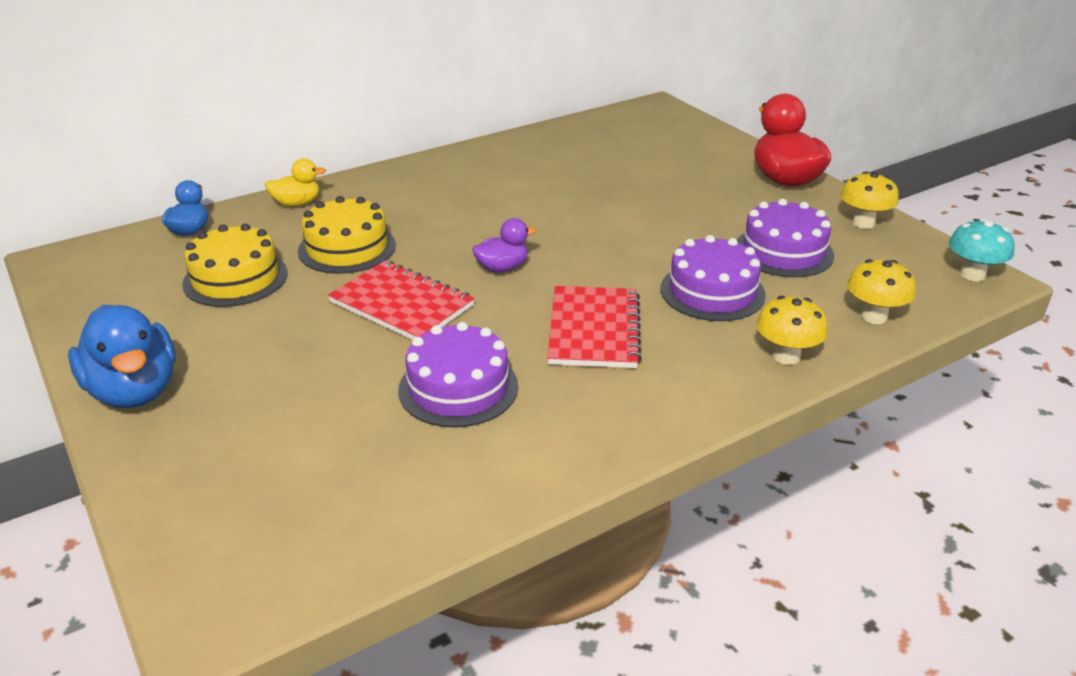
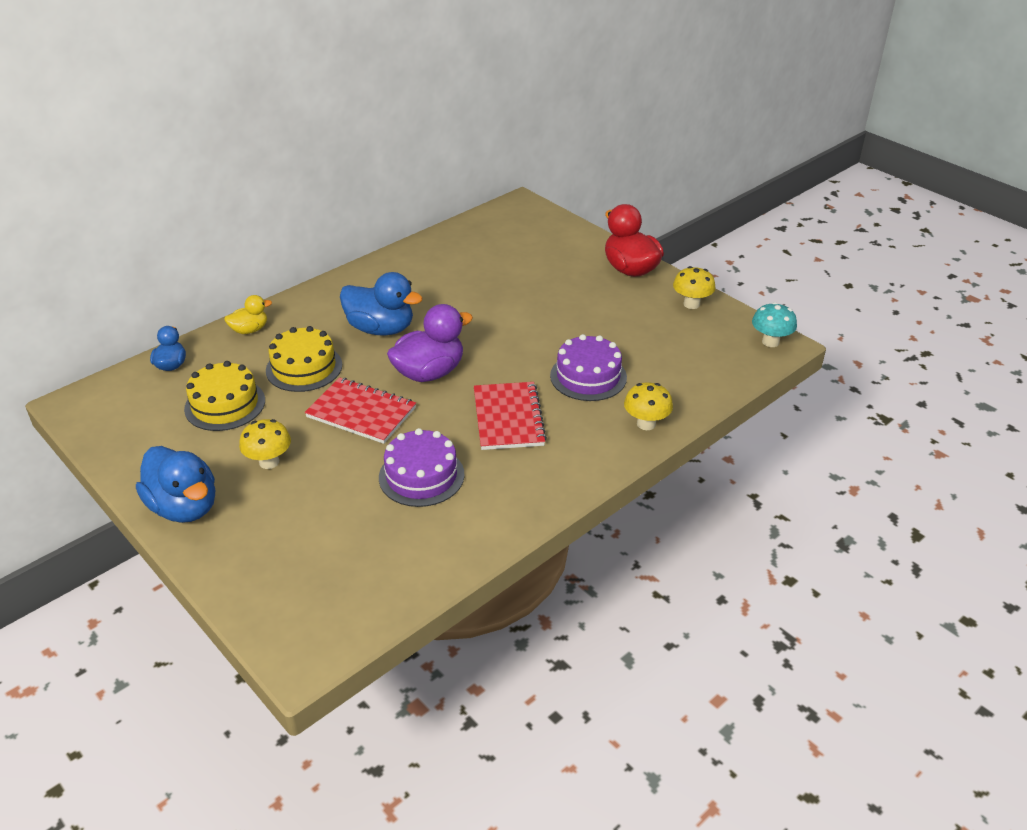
camera: 10 degrees left, 5 degrees up
purple duck [472,218,536,273] -> purple duck [387,304,473,382], size x1.83
purple cake [737,199,834,277] -> none
yellow mushroom [847,259,916,324] -> yellow mushroom moved to [239,419,291,469]
none -> blue duck [340,272,422,335]

